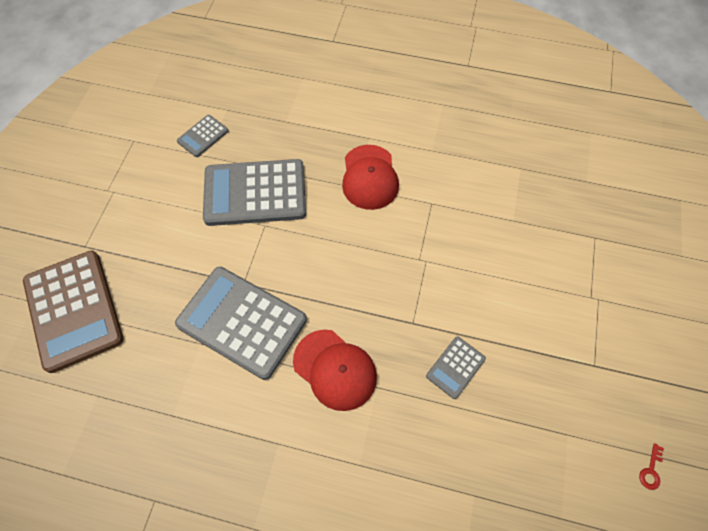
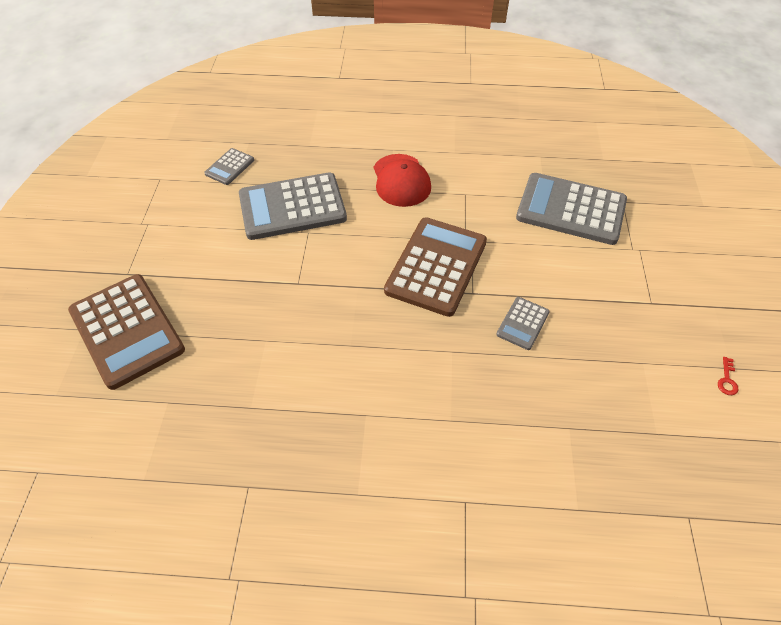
camera: 10 degrees left, 10 degrees down
grey calculator [175,267,307,380] -> grey calculator moved to [516,173,627,245]
red cap [293,330,377,411] -> none
none -> brown calculator [384,218,487,317]

